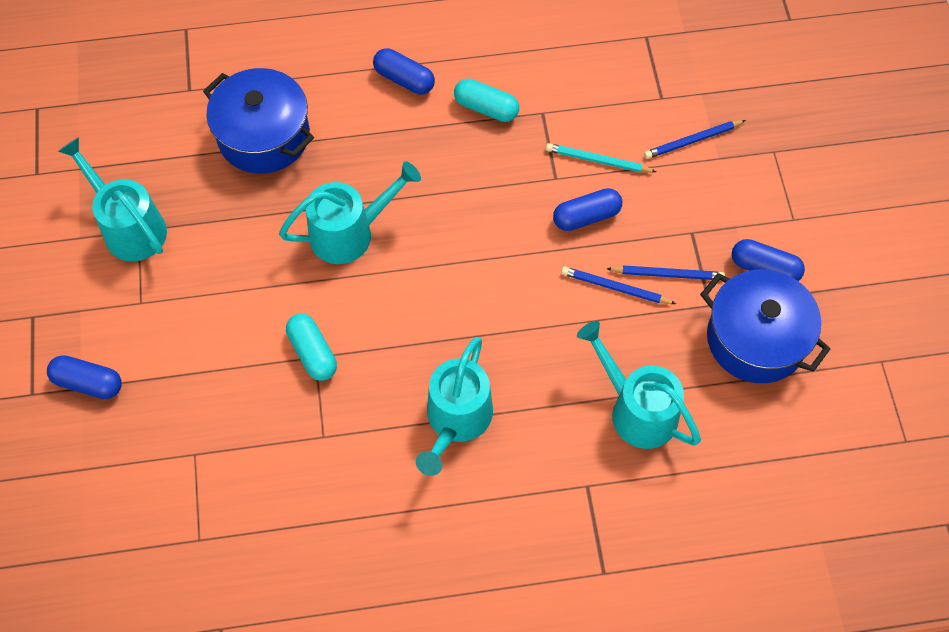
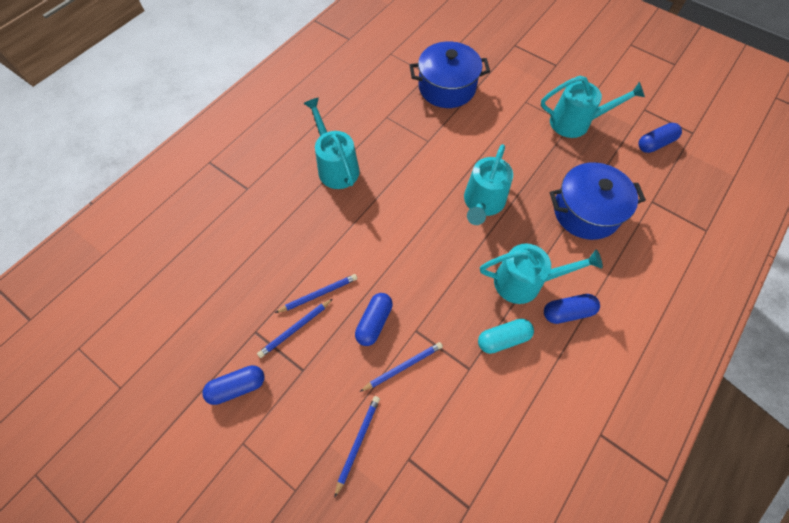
camera: 135 degrees right, 0 degrees up
blue capsule [47,355,122,399] -> blue capsule moved to [638,123,682,153]
turquoise capsule [286,314,337,381] -> none
turquoise pencil [546,143,656,173] -> blue pencil [360,342,443,392]
turquoise watering can [577,321,701,449] -> turquoise watering can moved to [480,244,603,304]
blue pot [700,269,830,383] -> blue pot moved to [409,41,490,108]

